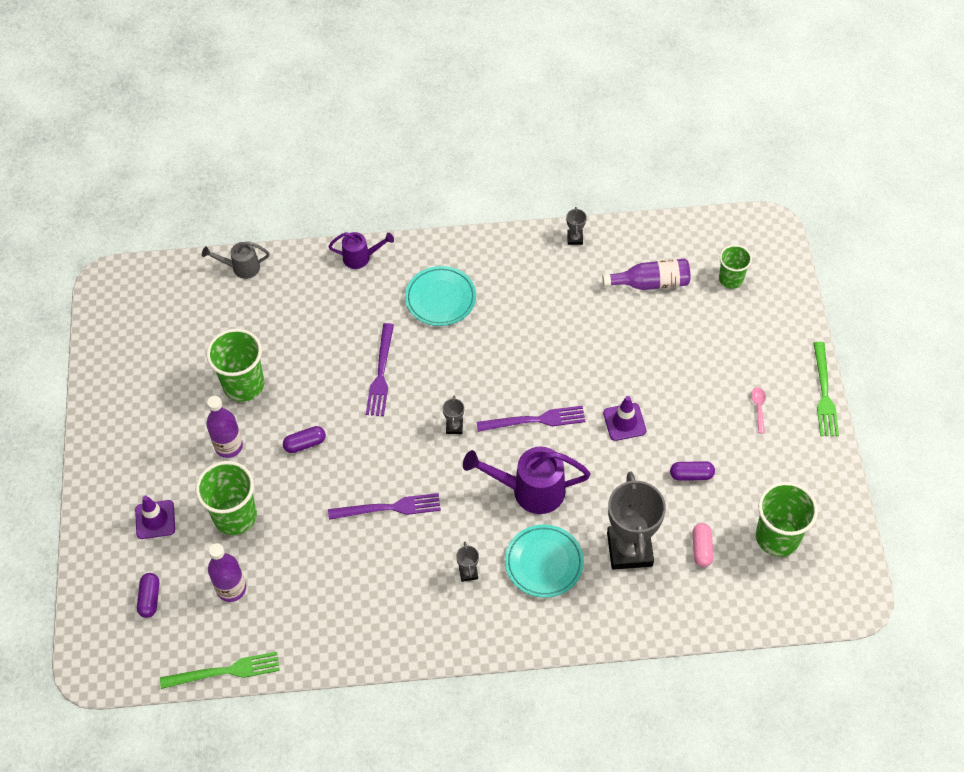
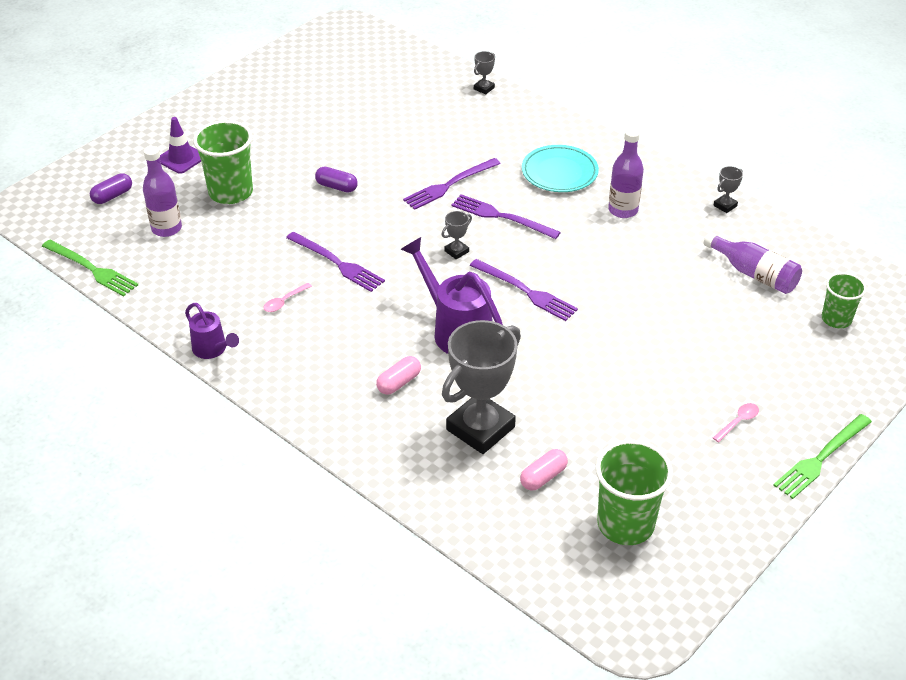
camera: 45 degrees right, 15 degrees down
grey watering can [202,241,270,279] -> none
green cup [206,328,264,402] -> none
purple bottle [206,396,243,458] -> purple bottle moved to [608,128,644,218]
purple watering can [328,232,394,269] -> purple watering can moved to [185,303,239,359]
grey trophy [456,542,479,582] -> grey trophy moved to [474,51,495,94]
turquoise plate [505,525,584,598] -> pink capsule [376,356,421,395]
purple traffic cone [603,396,646,441] -> none
purple capsule [670,461,715,481] -> none
none -> pink spoon [264,283,312,312]
none -> purple fork [451,194,561,239]

